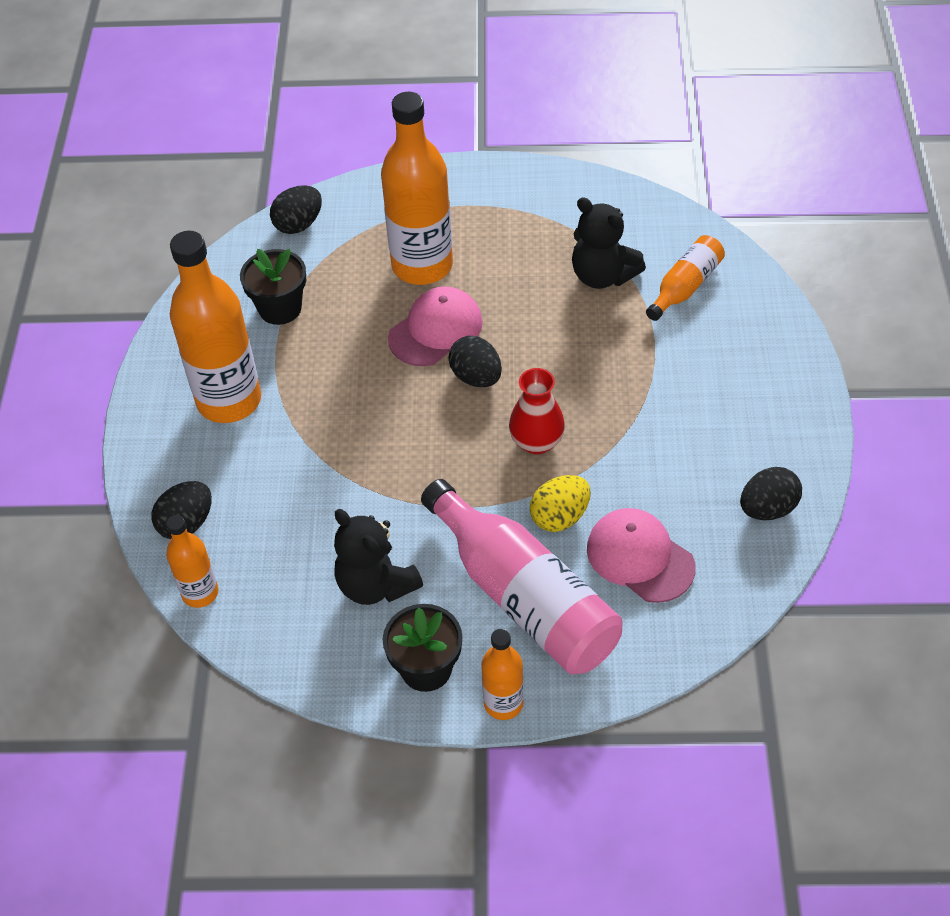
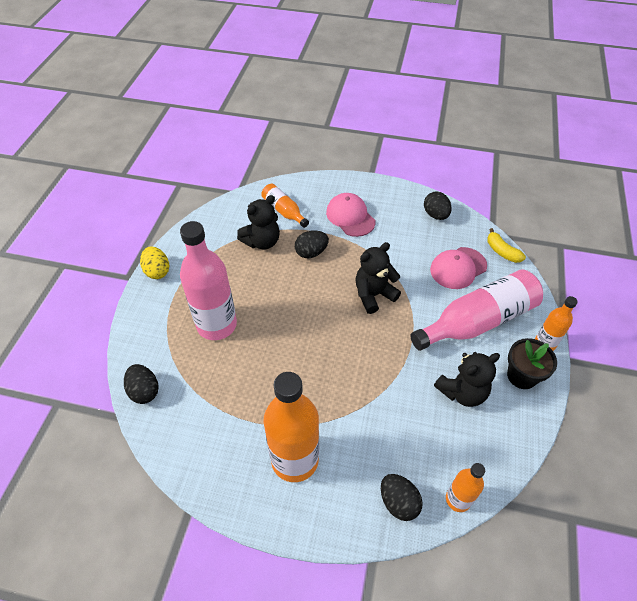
camera: 80 degrees left, 0 degrees up
black flower pot [240,249,306,325] -> none
orange bottle [381,92,453,285] -> pink bottle [180,221,237,340]
pink cap [388,286,483,366] -> pink cap moved to [326,193,375,237]
black egg [448,336,502,387] -> black egg moved to [295,230,329,259]
red vase [509,368,565,455] -> black teddy bear [355,242,401,314]
yellow egg [530,475,591,532] -> yellow egg moved to [140,246,169,279]
none -> yellow banana [487,228,526,263]

